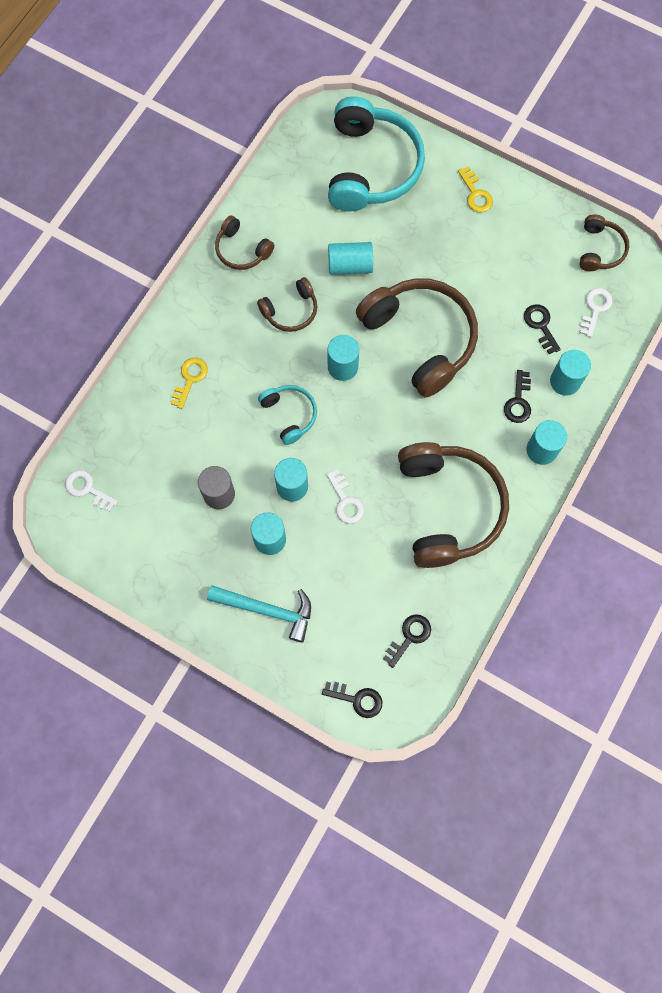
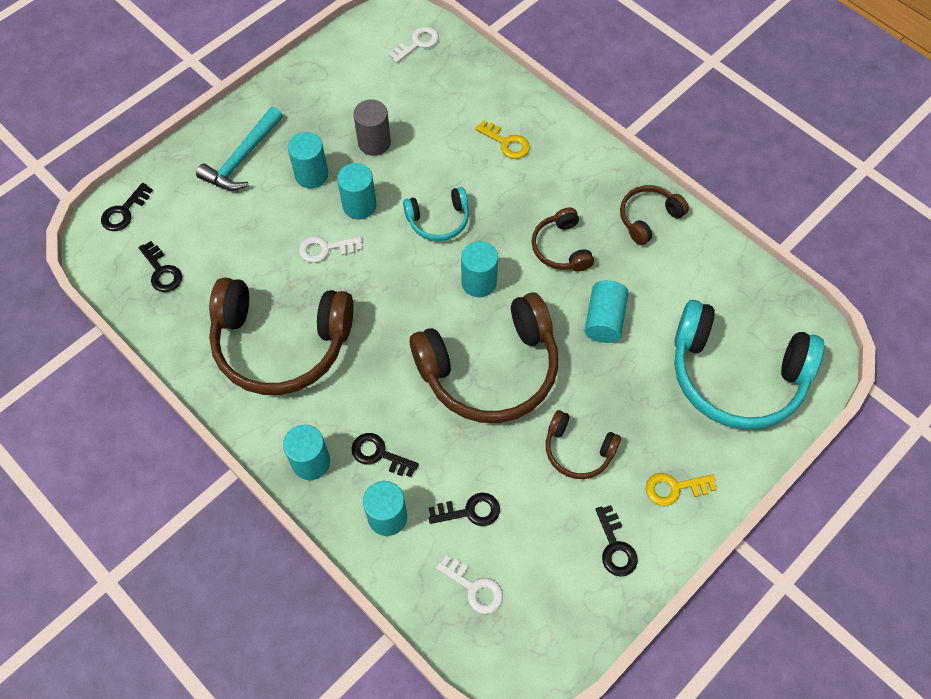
camera: 105 degrees right, 10 degrees down
brown headphones [579,215,629,271] -> brown headphones moved to [546,410,621,479]
none -> black key [595,505,638,577]

